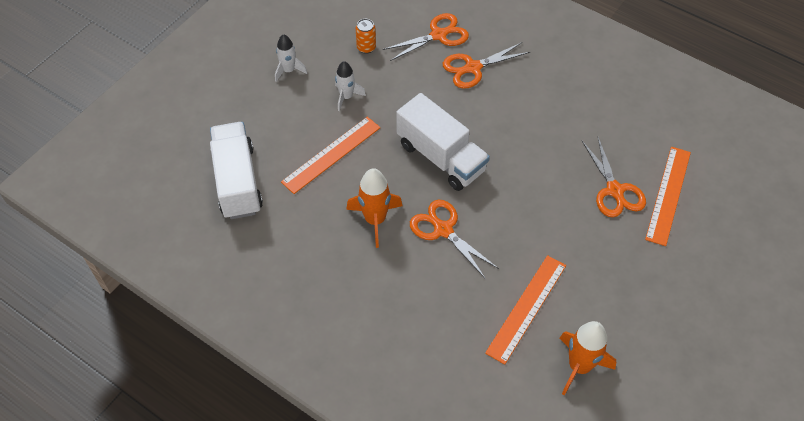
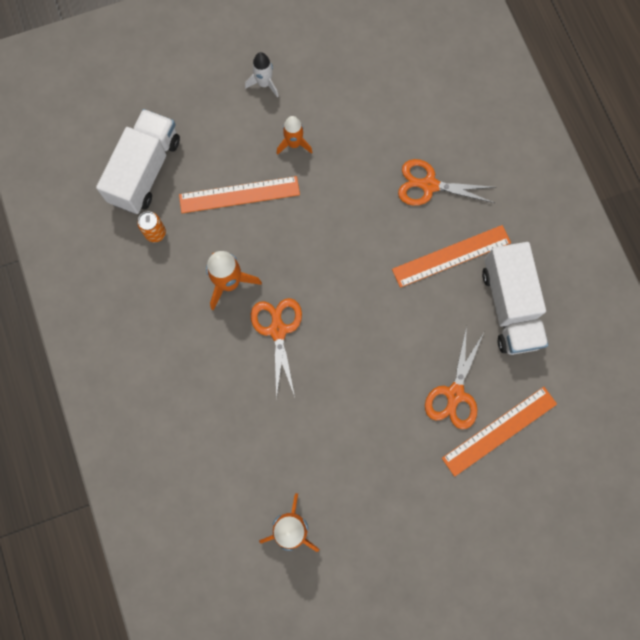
camera: 35 degrees right, 20 degrees up
white rocket [335,61,366,111] -> orange rocket [277,116,312,155]
orange can [356,19,376,54] -> orange can moved to [137,211,166,242]
orange scissors [383,13,469,61] -> none
white truck [396,93,490,191] -> white truck moved to [482,242,548,355]
orange ruler [485,255,566,365] -> orange ruler moved to [392,225,511,288]

